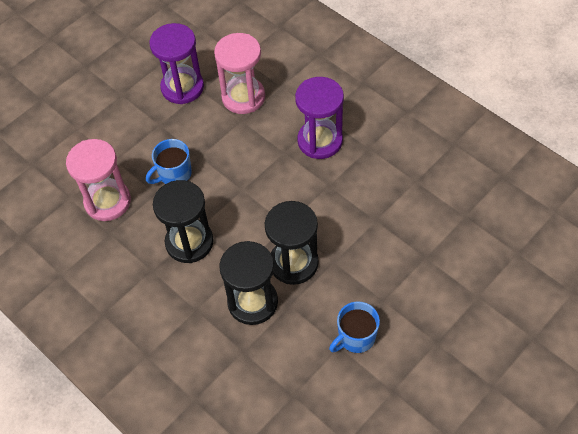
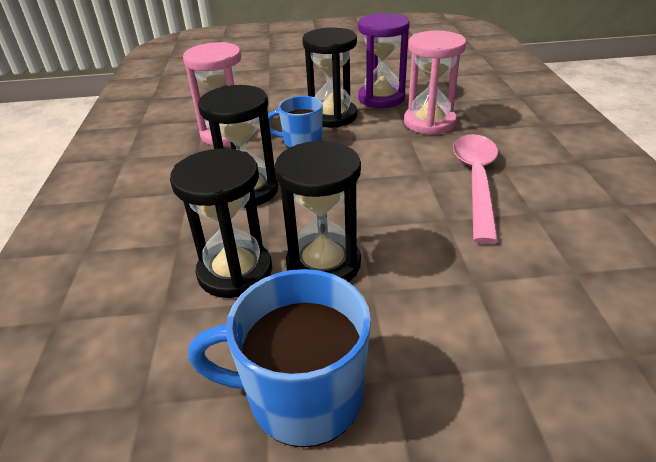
camera: 40 degrees right, 20 degrees down
purple hourglass [295,77,344,159] -> pink spoon [453,134,499,244]
blue mug [329,301,380,353] -> blue mug [188,269,371,447], size x1.63
none -> black hourglass [302,28,357,128]

